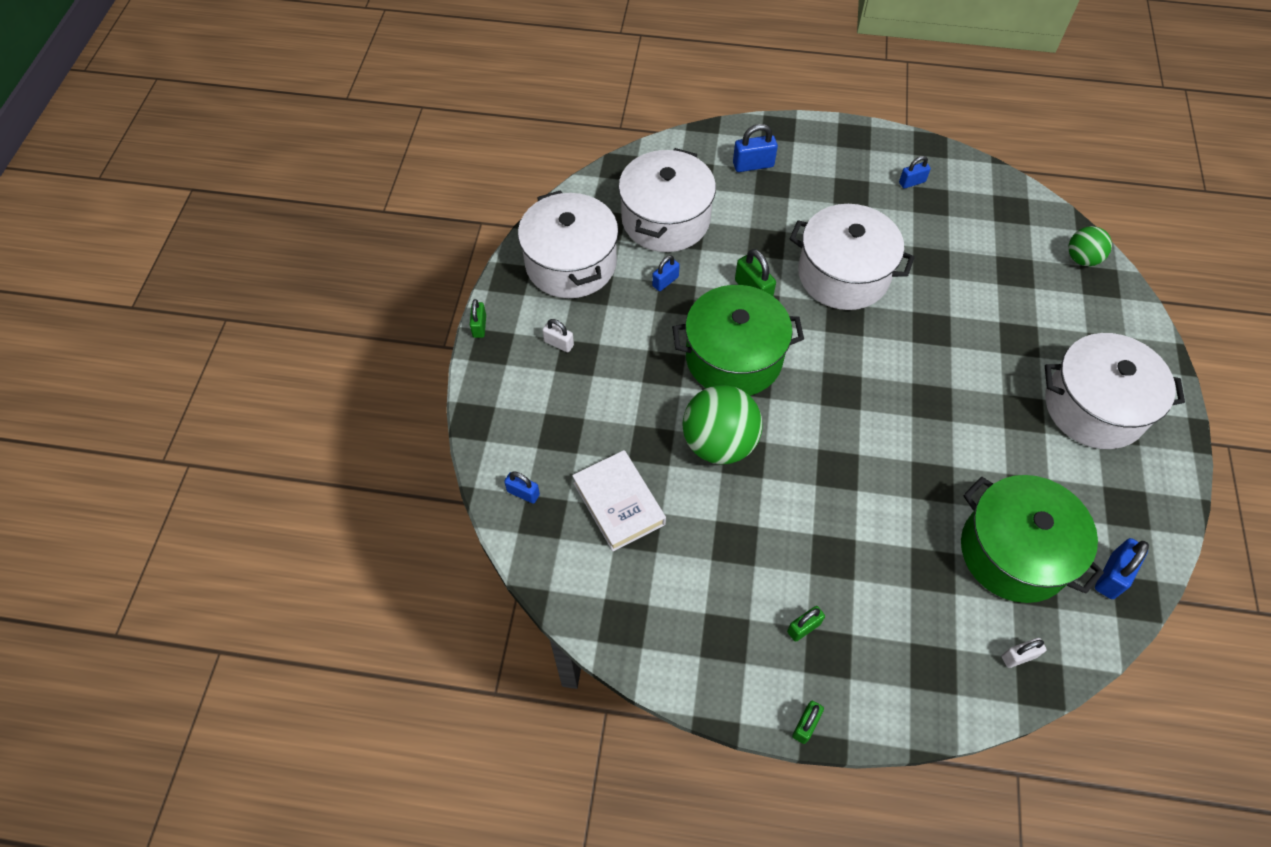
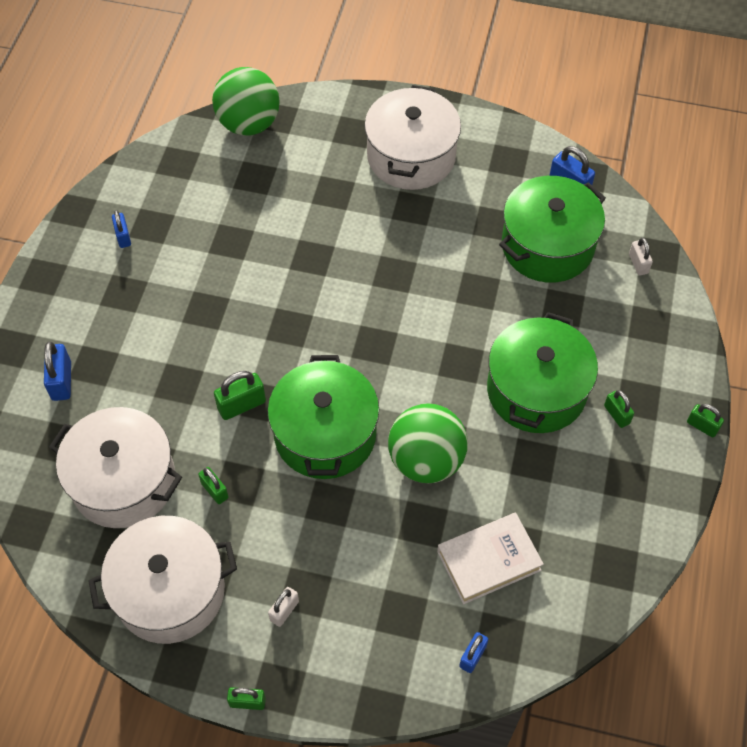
camera: 85 degrees left, 0 degrees up
blue padlock [652,255,680,291] -> green padlock [198,467,229,504]
white pot [790,204,915,310] -> none
green ball [1069,226,1112,266] -> green ball [212,67,280,136], size x1.77
none -> green pot [487,312,598,433]

